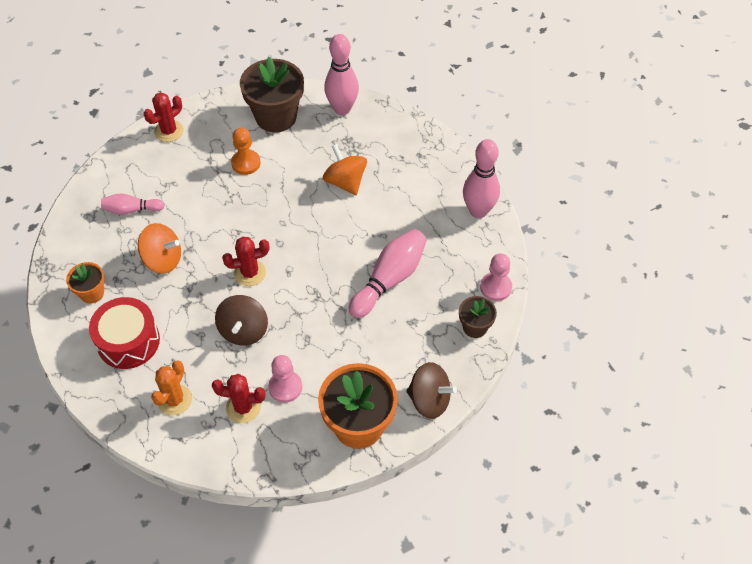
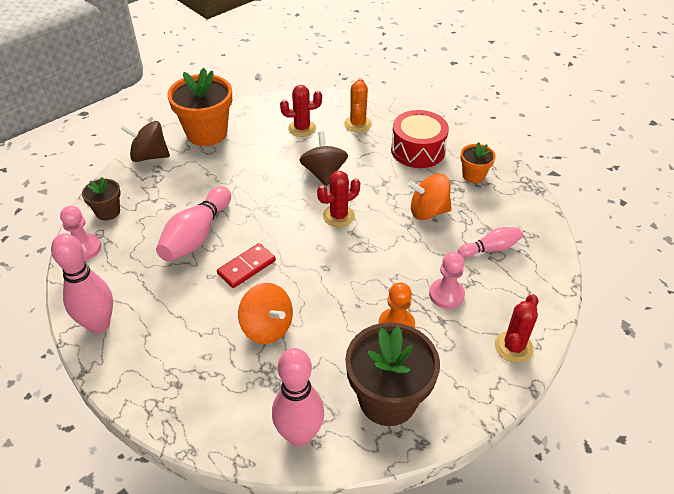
camera: 165 degrees right, 10 degrees down
pink pawn [268,355,302,403] -> pink pawn moved to [429,252,465,309]
none -> red domino [217,243,276,288]

